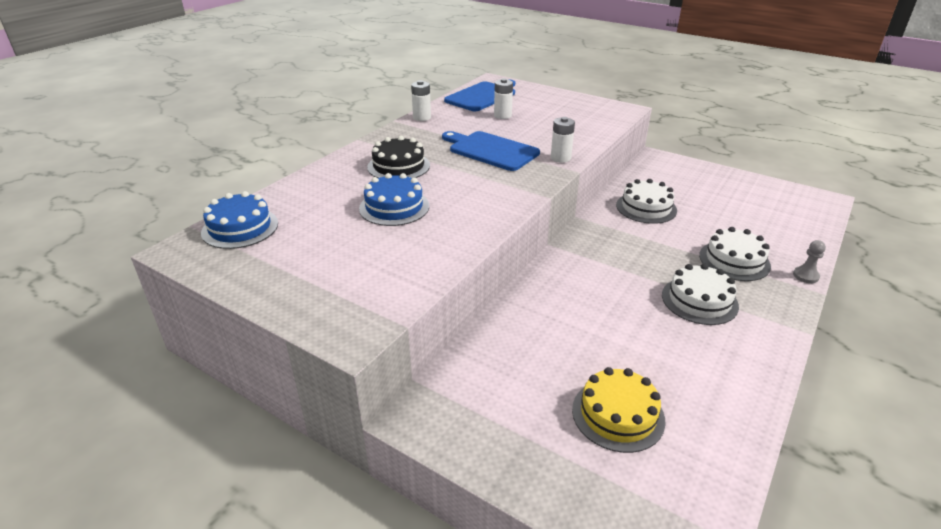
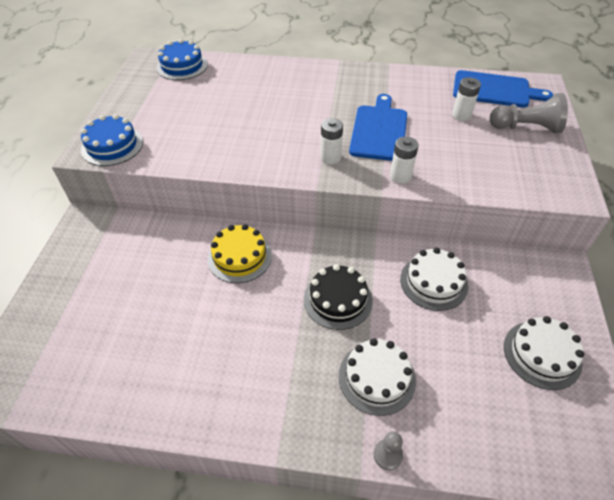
camera: 65 degrees right, 15 degrees up
blue cake [359,173,429,226] -> blue cake moved to [81,114,143,166]
black cake [367,136,430,178] -> black cake moved to [304,264,373,330]
white battery [411,80,431,121] -> white battery moved to [320,118,343,164]
yellow cake [572,367,666,453] -> yellow cake moved to [208,224,272,283]
white cake [662,264,739,325] -> white cake moved to [504,316,584,390]
none -> grey pawn [490,93,568,133]

